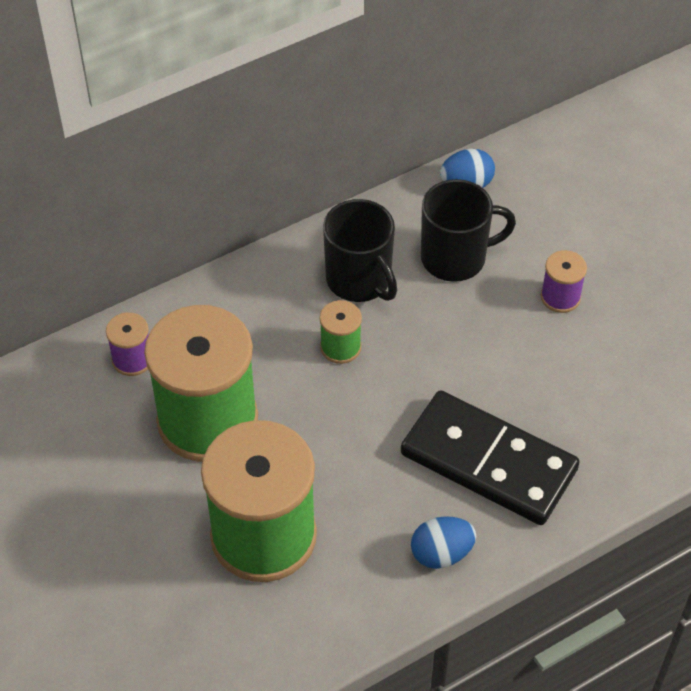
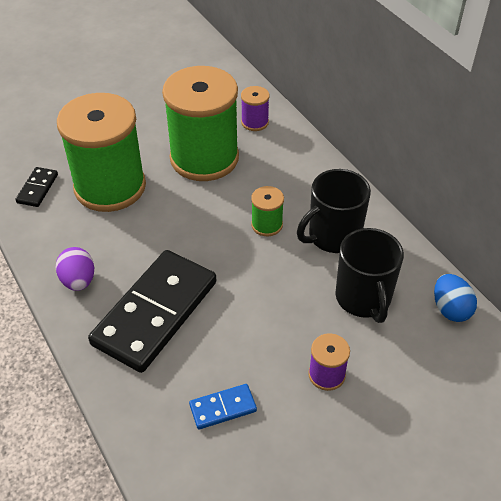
camera: 90 degrees right, 5 degrees down
blue egg [411,516,476,569] -> purple egg [56,247,94,291]
none -> black domino [15,167,58,207]
none -> blue domino [189,384,257,429]

